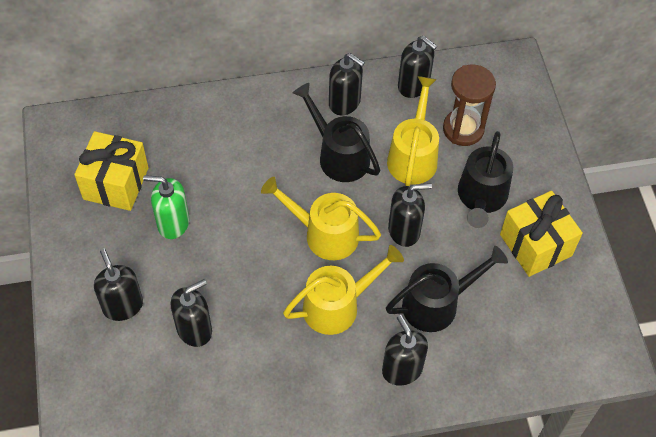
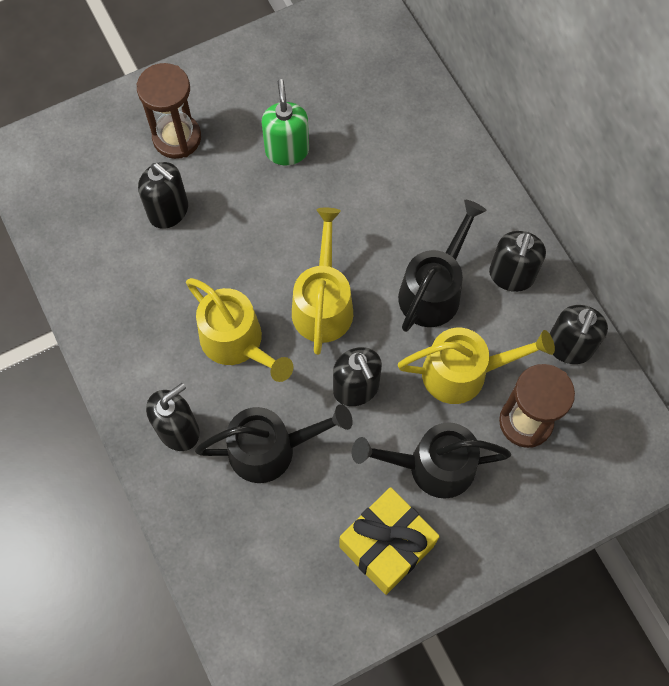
camera: 75 degrees right, 10 degrees up
yellow gift [74,131,148,211] -> none
black soap dispenser [94,249,143,321] -> brown hourglass [136,63,201,159]
black watering can [386,246,508,332] -> black watering can turned 60 degrees counterclockwise [195,404,353,483]

